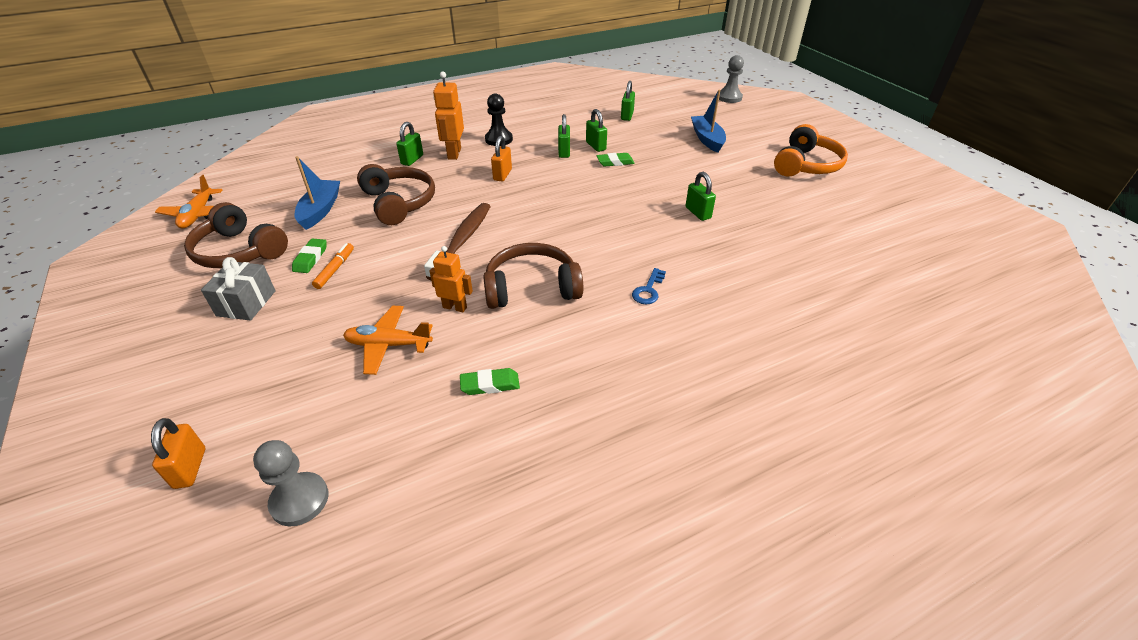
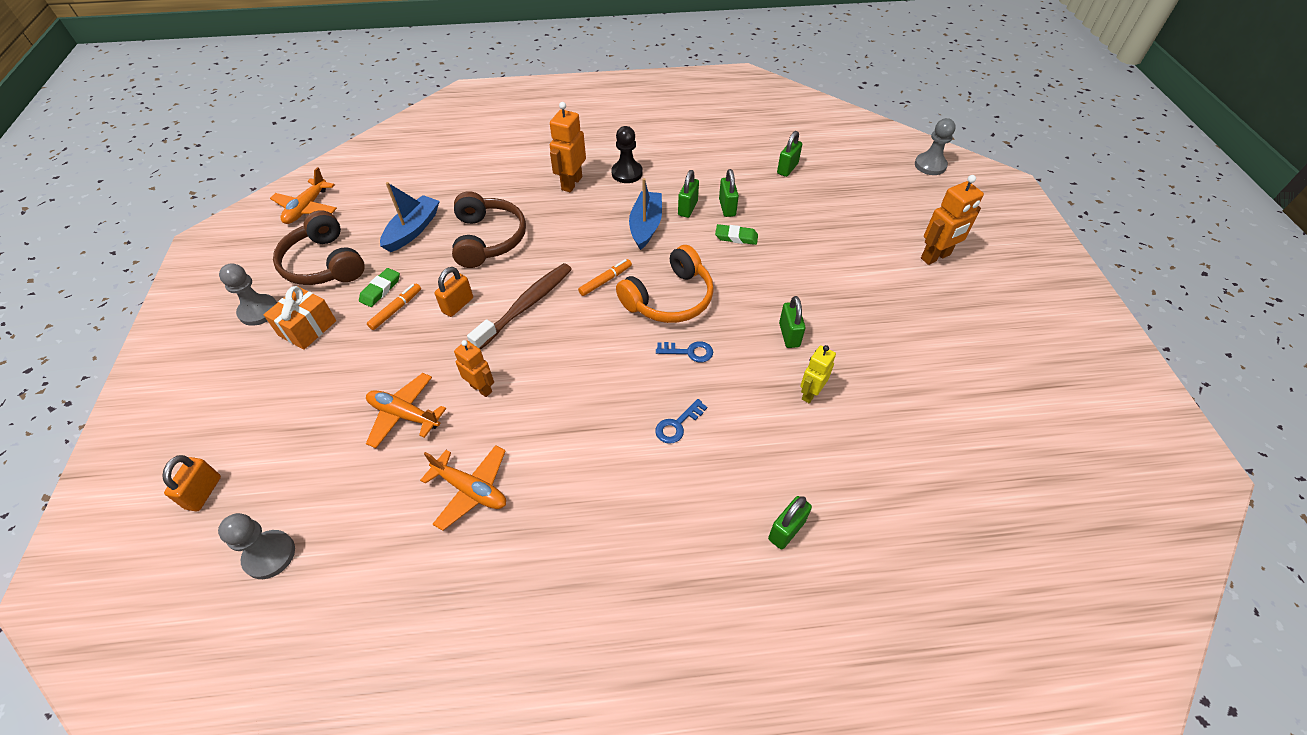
camera: 20 degrees right, 10 degrees up
grey gift [201,257,276,321] -> orange gift [263,286,336,350]
green padlock [396,122,423,166] -> green padlock moved to [768,496,812,549]
green eraser [460,368,520,395] -> orange plane [420,445,506,531]
brown headphones [483,243,583,309] -> none
orange padlock [491,136,512,181] -> orange padlock moved to [435,267,473,317]
blue boat [691,90,726,153] -> blue boat moved to [629,178,662,250]
orange headphones [774,124,848,177] -> orange headphones moved to [616,245,714,323]
none -> grey pawn [219,263,277,326]
none -> orange marker [578,259,632,296]
none -> blue key [656,341,713,362]
none -> yellow robot [800,345,836,404]
none -> orange robot [921,175,984,265]

